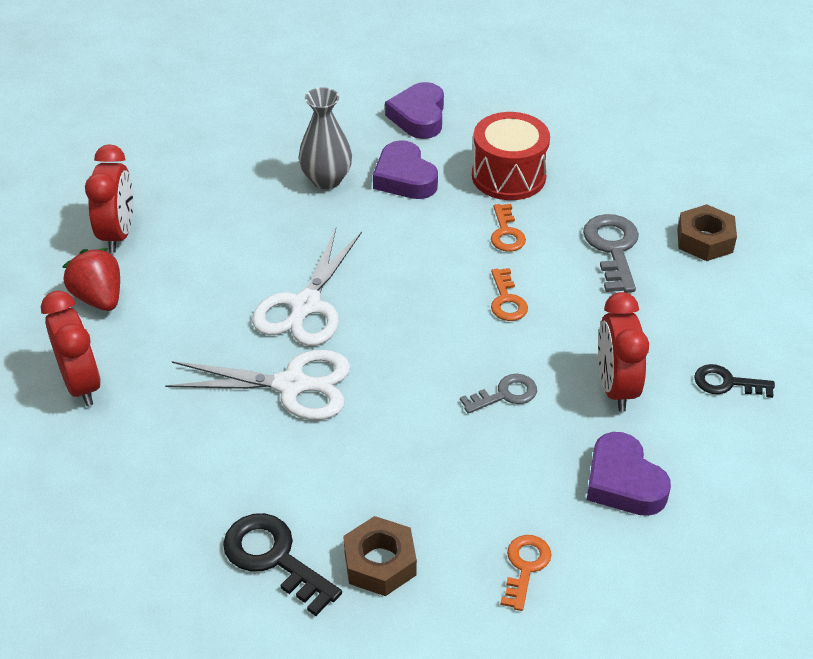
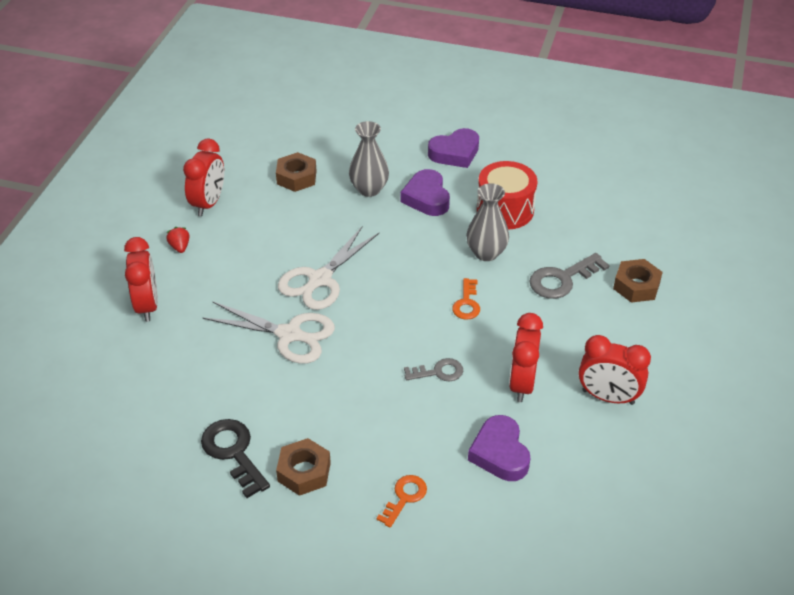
camera: 15 degrees right, 0 degrees up
red strawberry [62,248,120,311] -> red strawberry [166,227,190,253], size x0.56
purple heart [385,82,444,139] -> purple heart turned 135 degrees counterclockwise [428,128,479,168]
orange key [491,204,526,252] -> grey vase [466,183,509,261]
grey key [583,214,639,293] -> grey key turned 135 degrees counterclockwise [529,253,610,299]
black key [694,364,775,398] -> red clock [579,335,651,405]
none -> brown nut [276,152,316,192]

